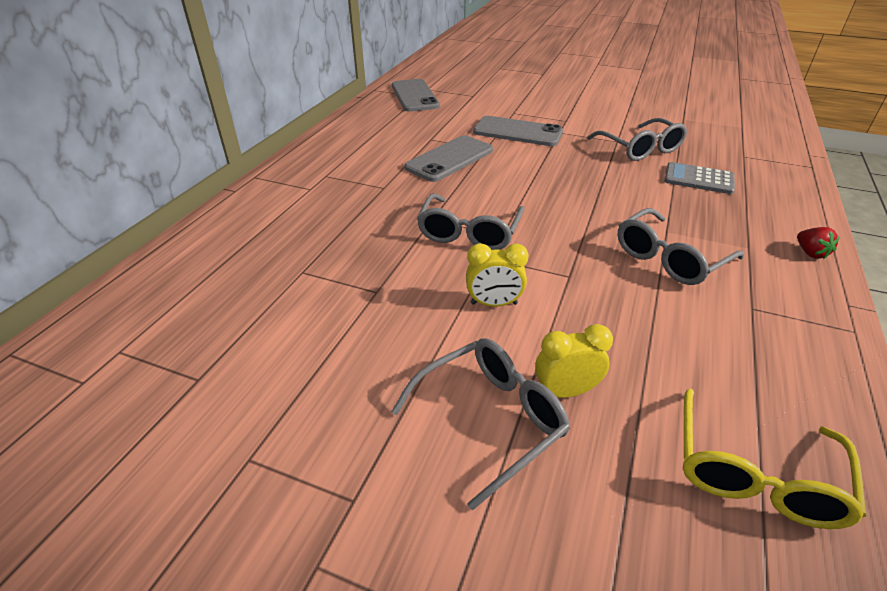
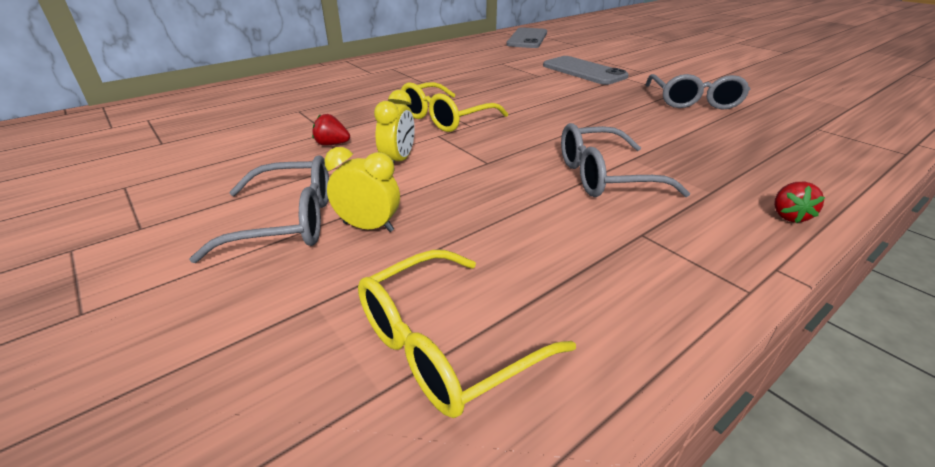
camera: 30 degrees right, 5 degrees down
grey phone [404,135,493,182] -> none
grey glasses [417,193,524,250] -> yellow glasses [401,82,508,132]
yellow clock [466,243,529,307] -> yellow clock turned 105 degrees counterclockwise [374,90,415,163]
grey calculator [664,162,735,194] -> none
none -> red strawberry [312,114,350,146]

